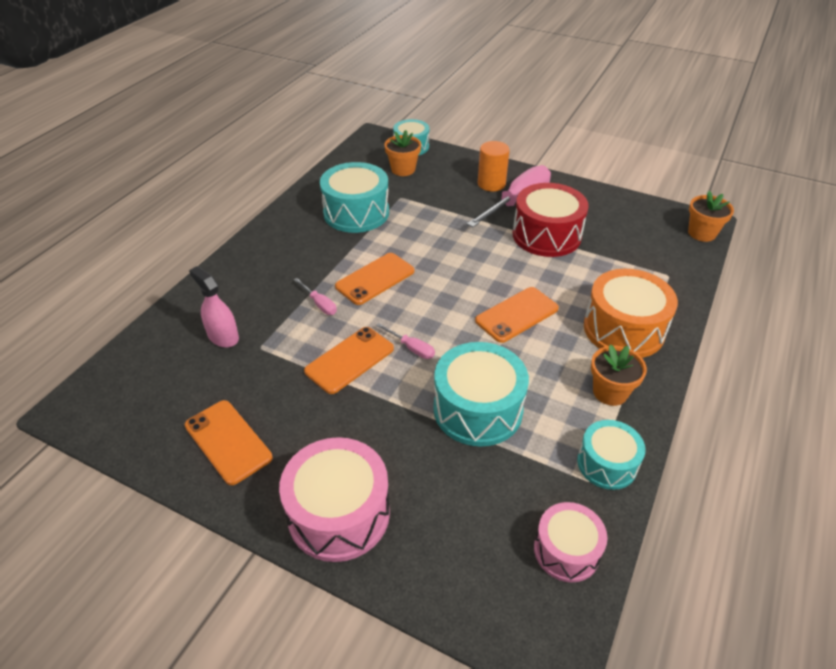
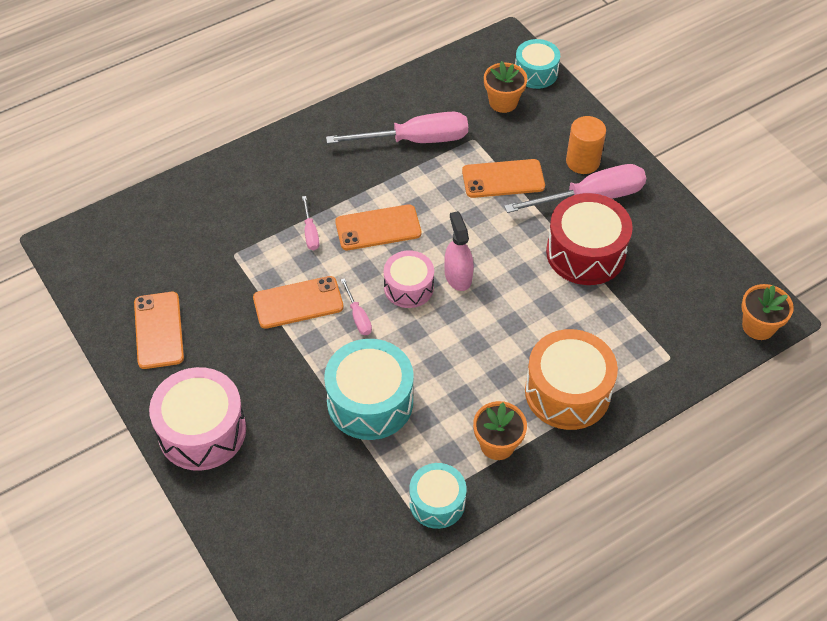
camera: 30 degrees right, 10 degrees up
pink spray bottle [189,266,239,348] -> pink spray bottle moved to [444,211,474,291]
turquoise drum [320,162,389,233] -> pink screwdriver [326,112,468,144]
orange phone [475,287,559,343] -> orange phone moved to [462,159,545,198]
pink drum [534,502,607,583] -> pink drum moved to [384,251,434,308]

